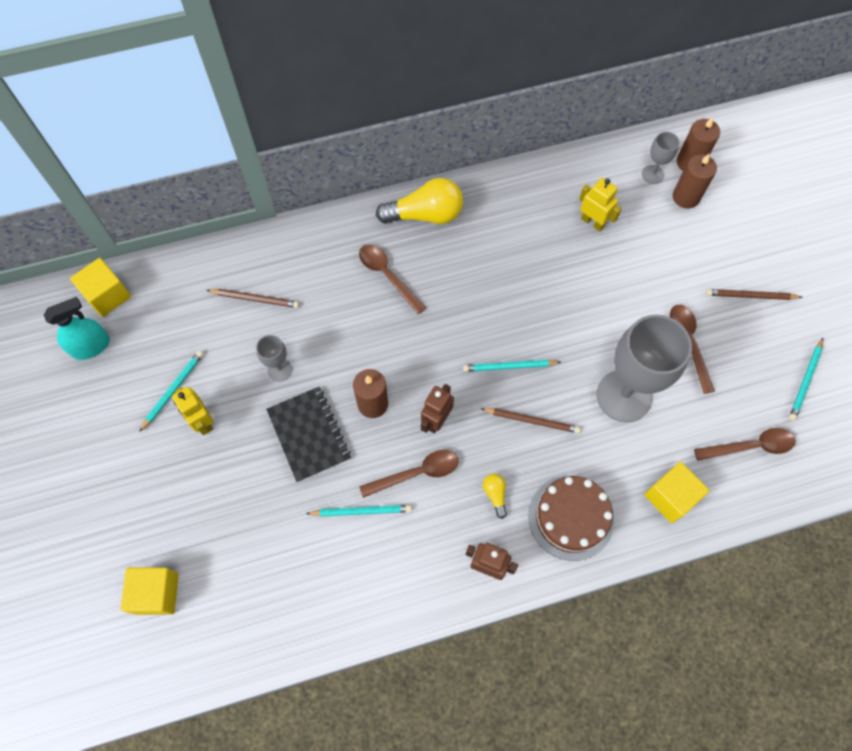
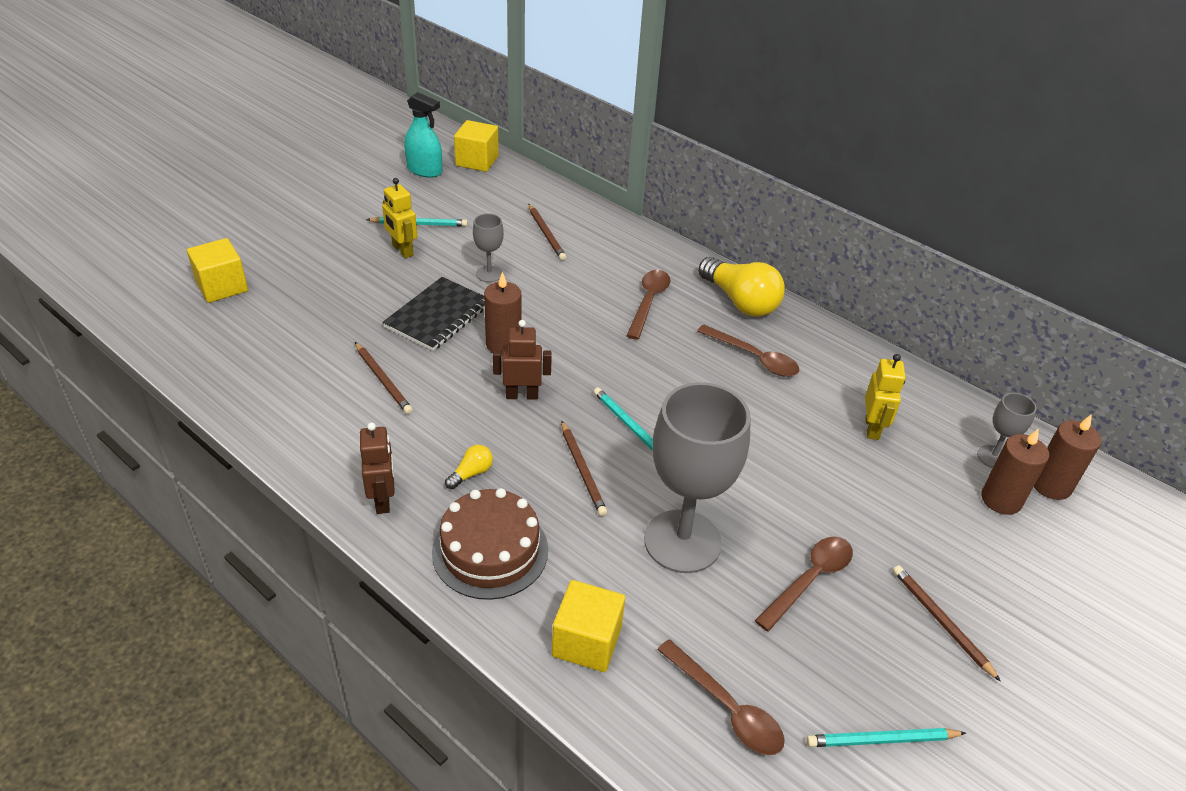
camera: 55 degrees right, 25 degrees down
yellow robot [172,387,213,435] -> yellow robot turned 60 degrees counterclockwise [382,178,417,258]
turquoise pencil [306,505,412,517] -> brown pencil [355,342,413,414]
brown spoon [359,450,459,498] -> brown spoon moved to [697,324,799,377]

